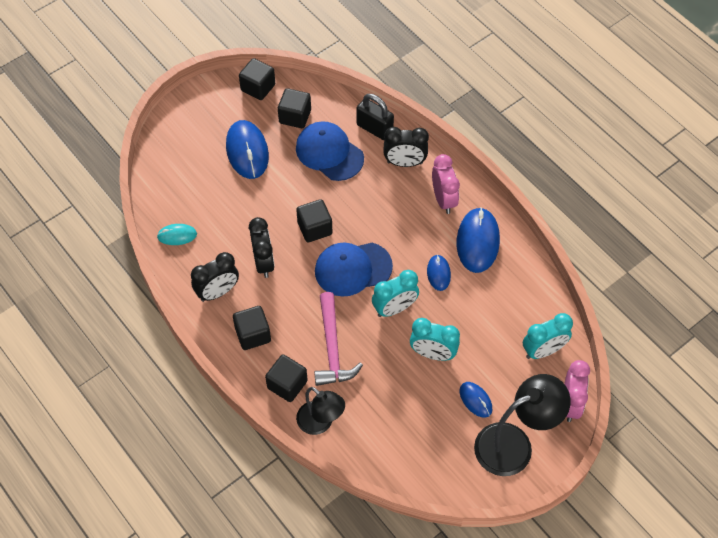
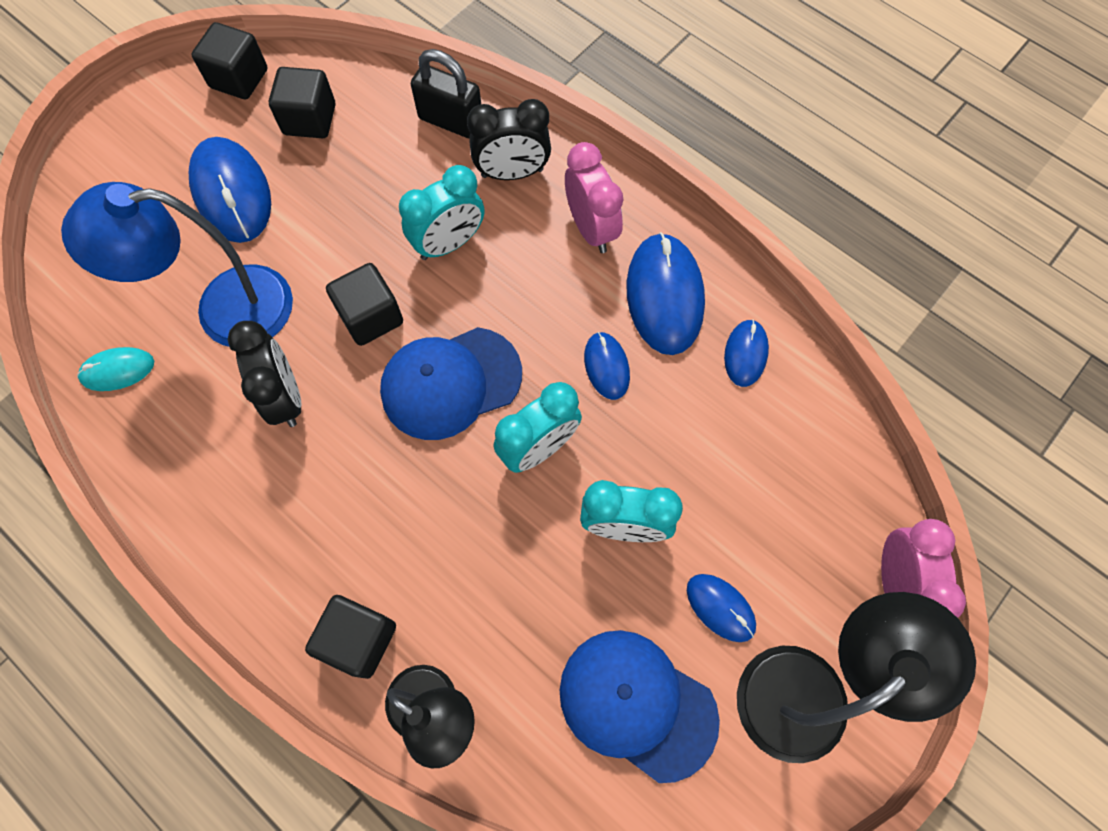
camera: 10 degrees left, 10 degrees up
black clock [191,252,239,302] -> none
black cube [233,306,271,350] -> none
blue cap [296,121,364,181] -> blue cap moved to [560,630,720,783]
pink hammer [314,292,363,386] -> none
turquoise clock [523,313,573,359] -> turquoise clock moved to [399,165,484,260]
none -> blue lamp [61,182,293,347]
none -> blue mouse [724,319,769,387]

